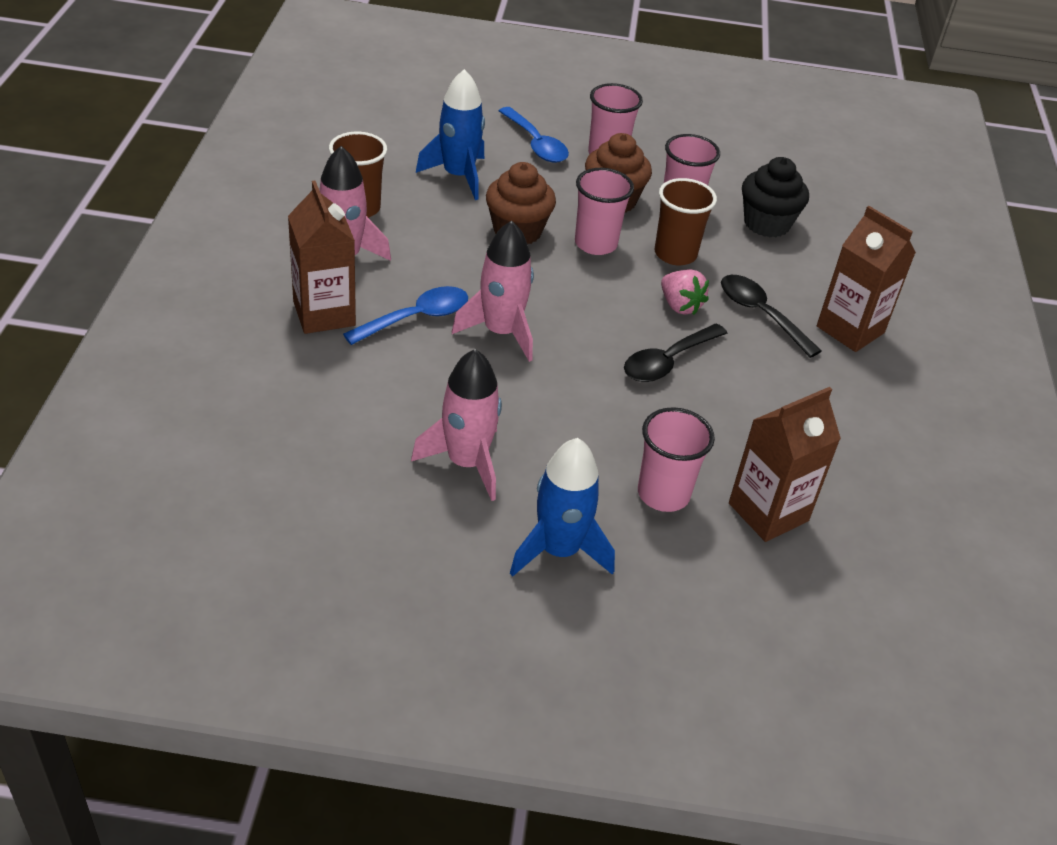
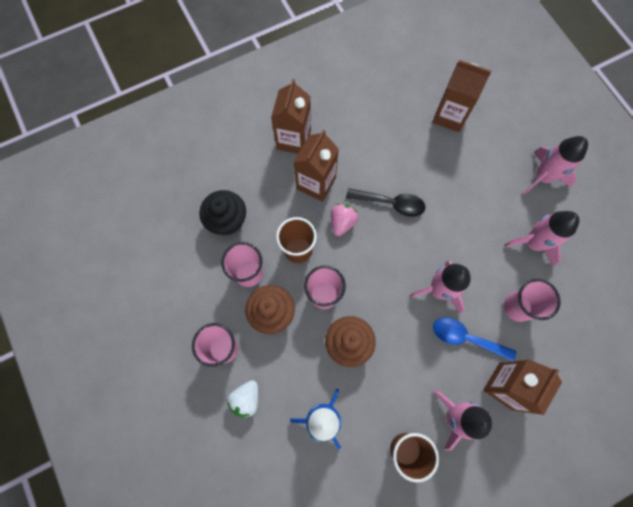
camera: 120 degrees left, 30 degrees up
blue spoon [499,107,569,163] -> white strawberry [227,380,258,418]
blue rocket [510,438,615,577] -> pink rocket [523,136,588,195]
pink cup [638,407,715,512] -> pink cup moved to [504,279,561,322]
black spoon [721,275,822,358] -> brown carton [294,130,339,202]

